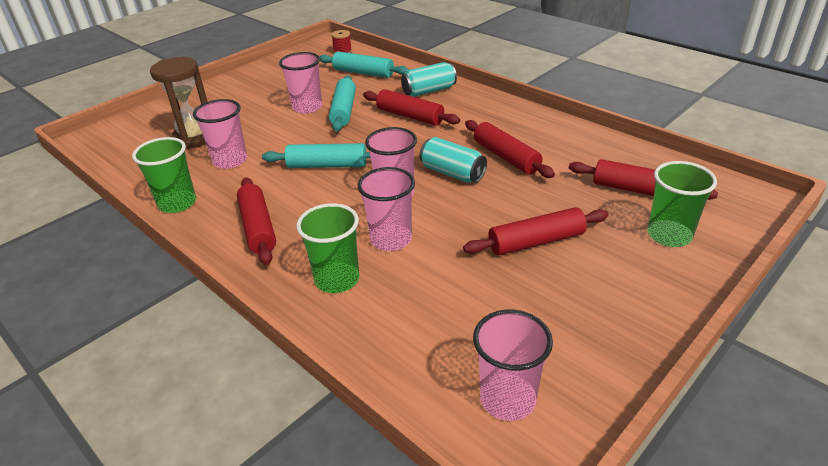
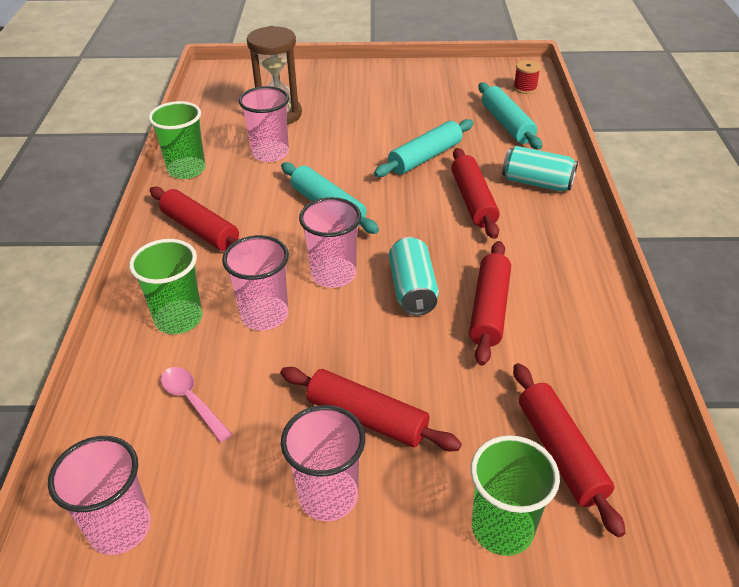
camera: 45 degrees right, 5 degrees up
red rolling pin [237,177,276,265] -> red rolling pin turned 75 degrees counterclockwise [150,187,239,251]
pink cup [279,52,322,114] -> pink cup moved to [281,405,365,521]
none -> pink spoon [161,367,232,442]

